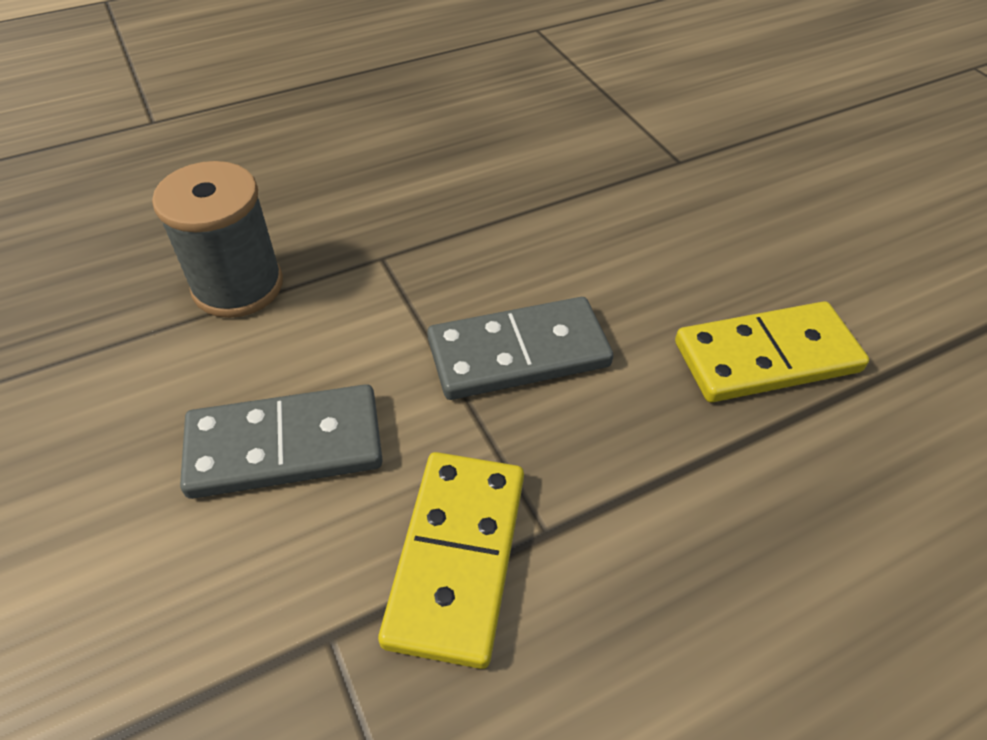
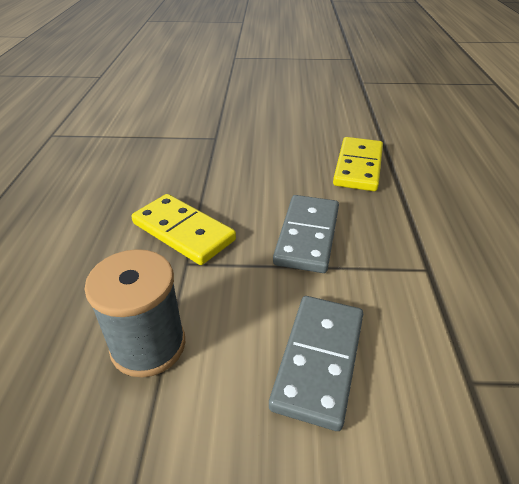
camera: 60 degrees left, 10 degrees down
yellow domino [378,452,524,669] -> yellow domino moved to [131,194,236,265]

